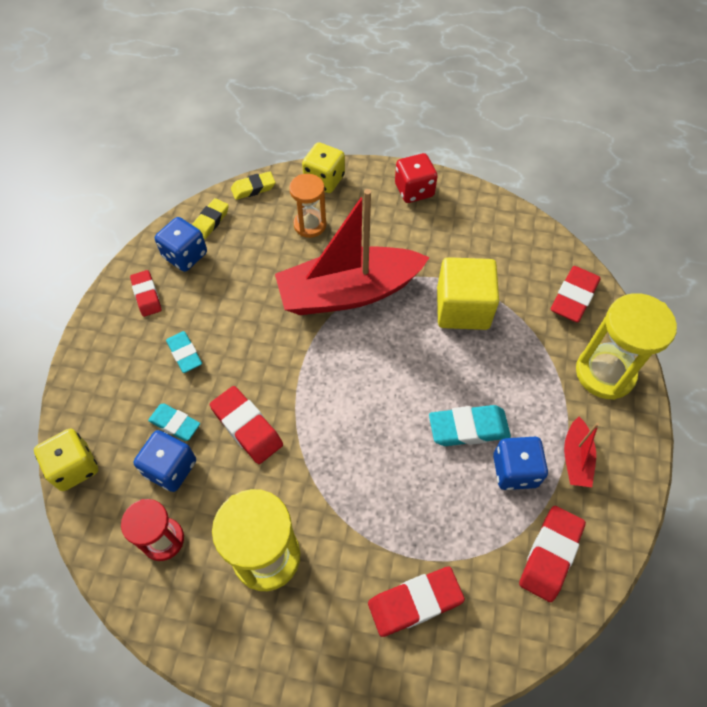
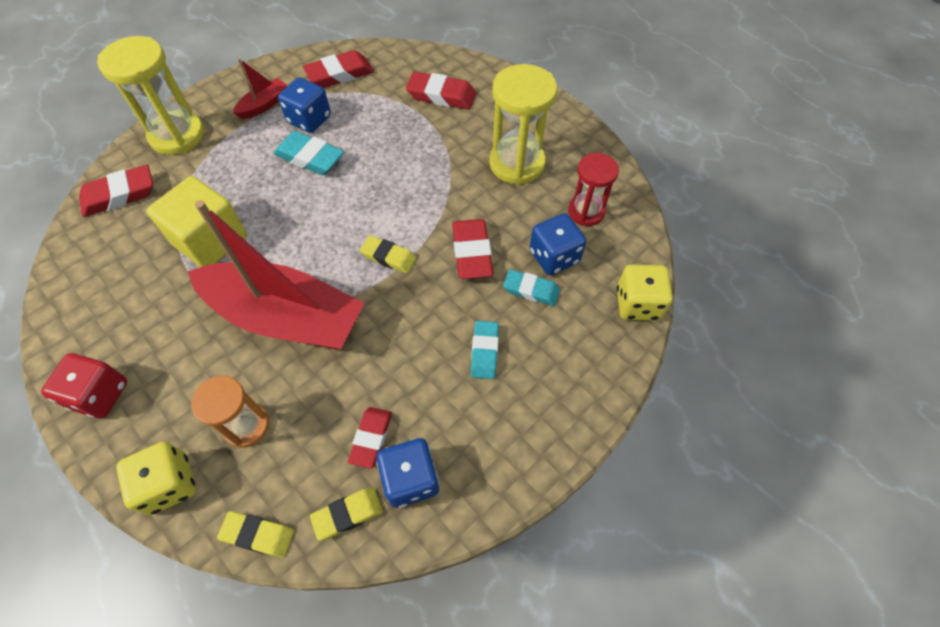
camera: 145 degrees left, 0 degrees up
red eraser [130,270,161,317] -> red eraser moved to [348,407,392,469]
turquoise eraser [148,404,200,441] -> turquoise eraser turned 45 degrees counterclockwise [503,269,560,306]
none -> yellow eraser [360,235,416,273]

